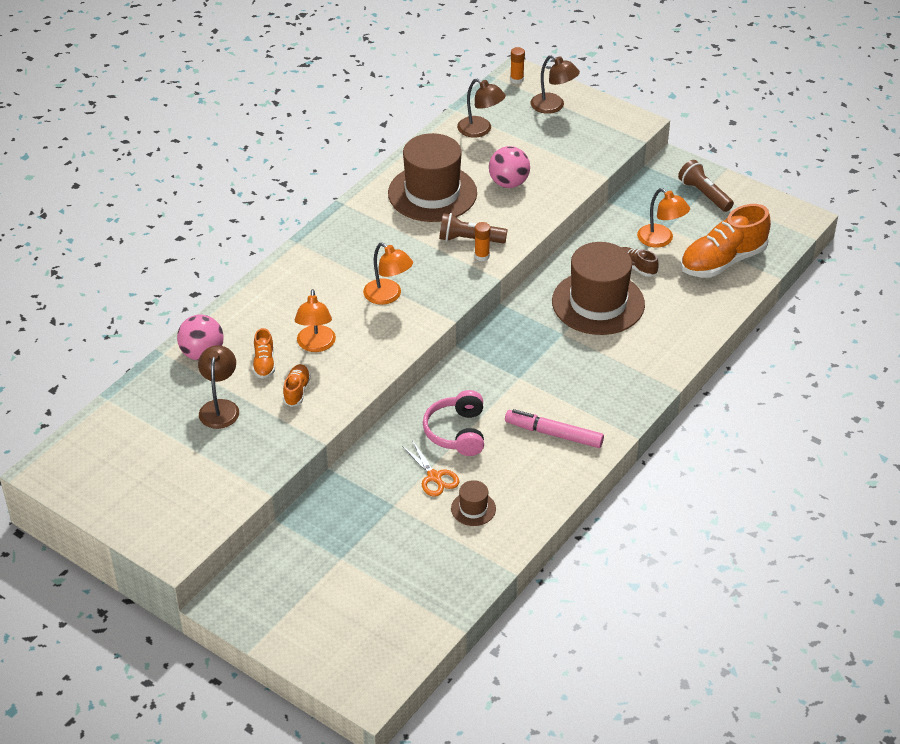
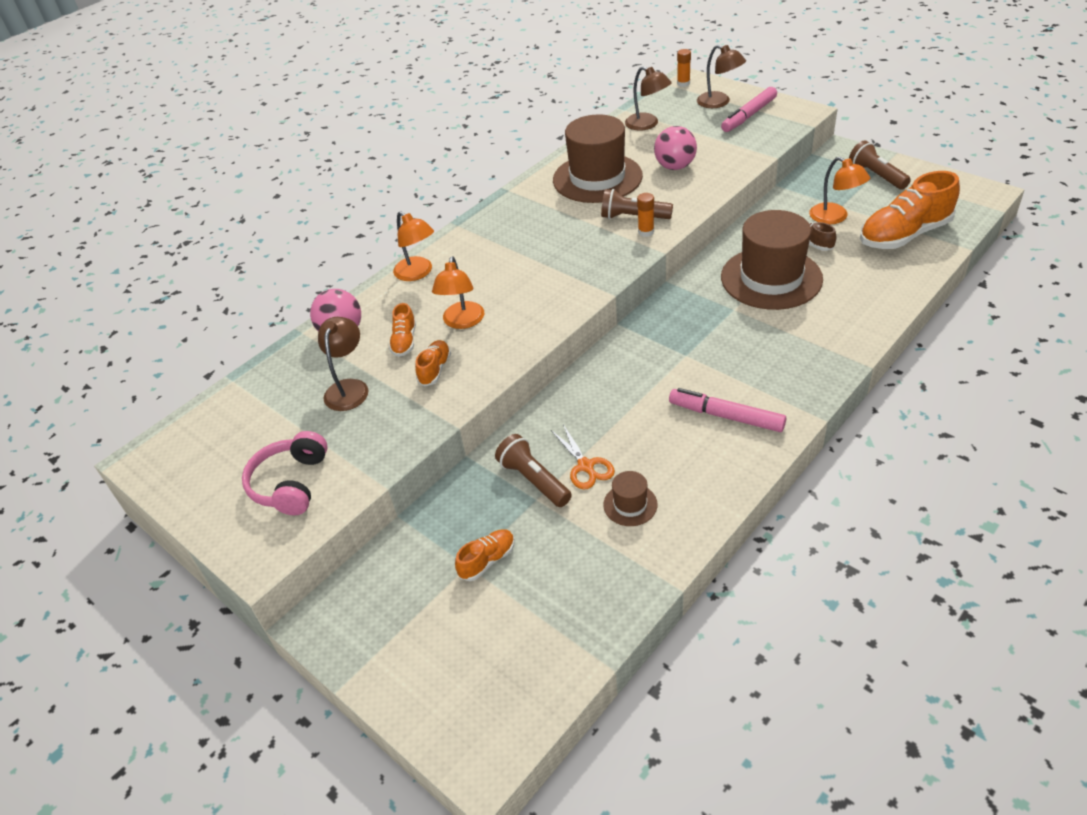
camera: 10 degrees right, 0 degrees up
orange lamp [363,243,413,305] -> orange lamp moved to [393,211,434,281]
pink headphones [423,390,484,456] -> pink headphones moved to [242,431,328,515]
none -> orange shoe [455,530,515,581]
none -> brown flashlight [495,434,572,507]
none -> pink marker [721,87,777,132]

